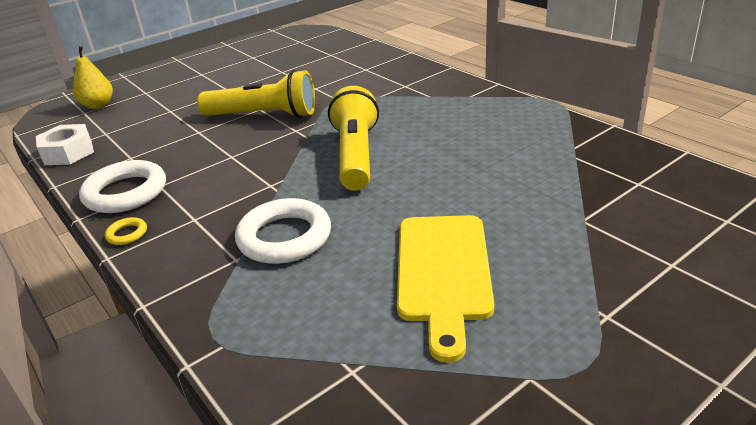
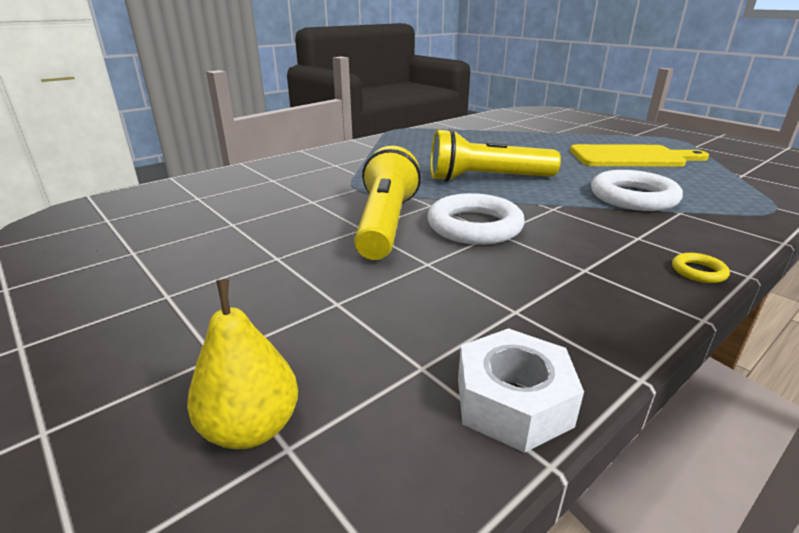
camera: 95 degrees left, 5 degrees down
white ring [79,160,166,213] -> white ring moved to [427,193,525,245]

